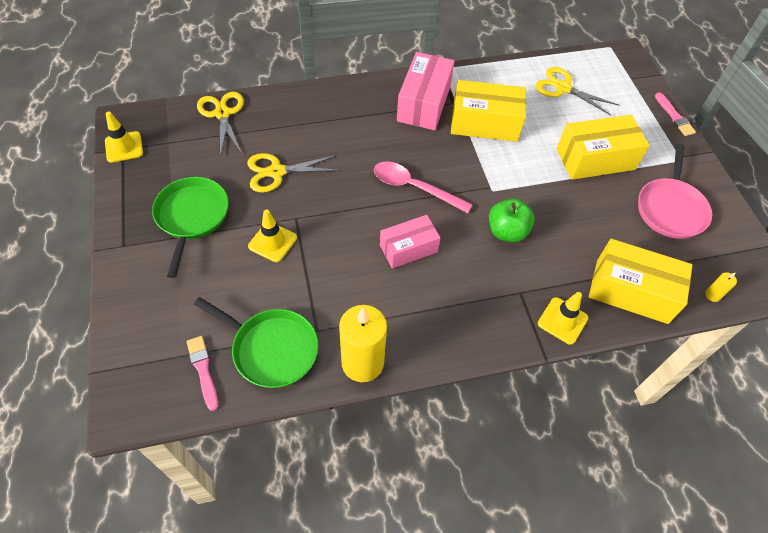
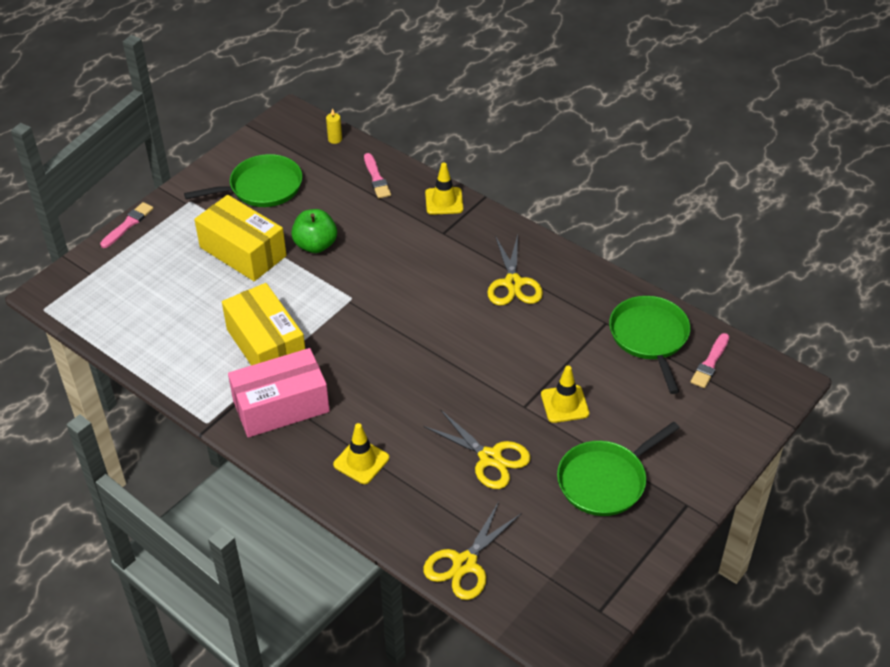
camera: 125 degrees left, 10 degrees down
yellow traffic cone [105,111,143,163] -> yellow traffic cone moved to [333,423,389,484]
yellow candle [339,305,387,382] -> none
pink spoon [374,161,473,213] -> none
pink box [380,215,440,269] -> none
green apple [489,198,535,242] -> green apple moved to [291,209,337,253]
yellow scissors [535,67,618,115] -> yellow scissors moved to [487,235,543,305]
yellow box [589,239,692,324] -> pink brush [364,153,391,198]
pink pan [638,144,712,239] -> green pan [184,154,303,207]

